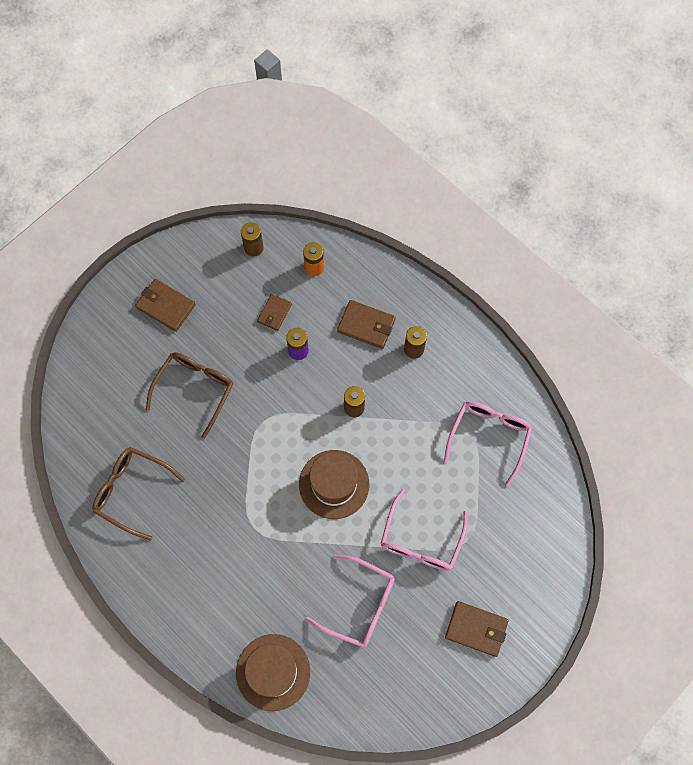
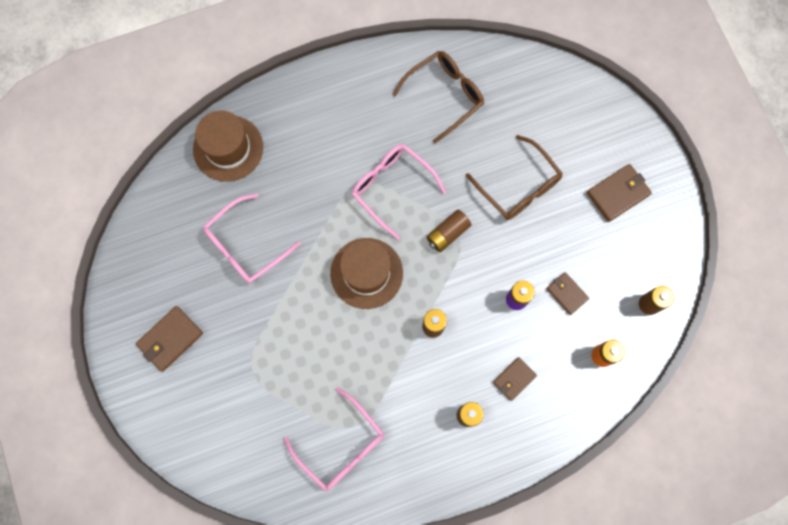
camera: 115 degrees right, 5 degrees up
brown wallet [337,300,396,349] -> brown wallet [493,357,537,401], size x0.66
pink glasses [381,489,468,571] -> pink glasses moved to [352,144,446,240]
none -> brown battery [427,210,472,252]

